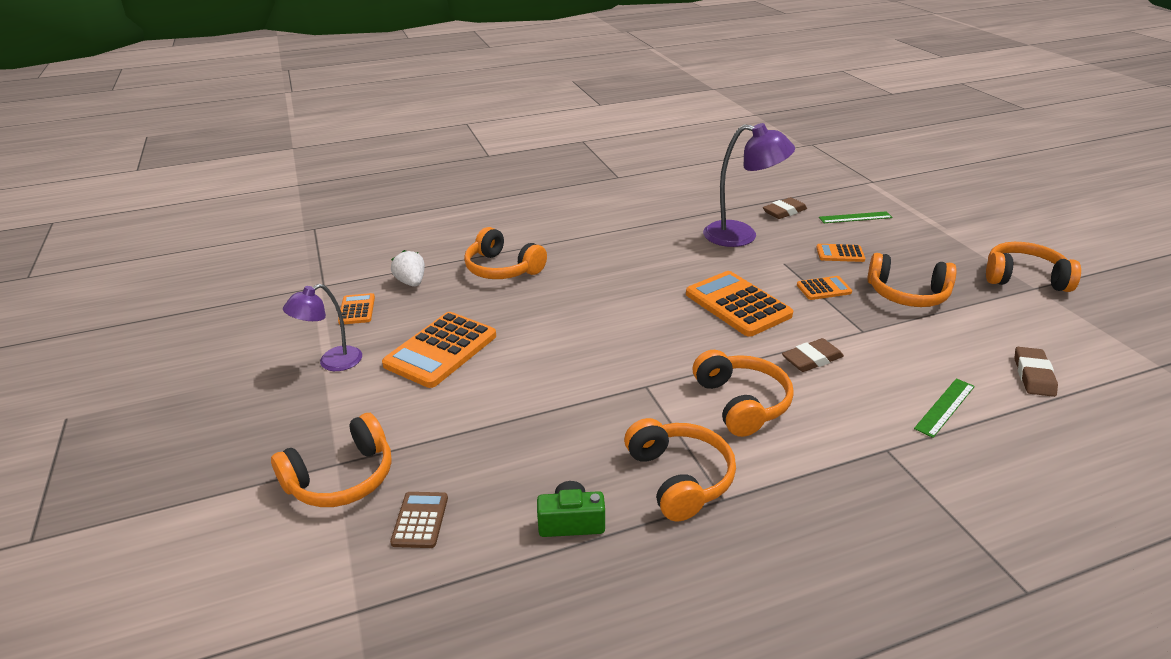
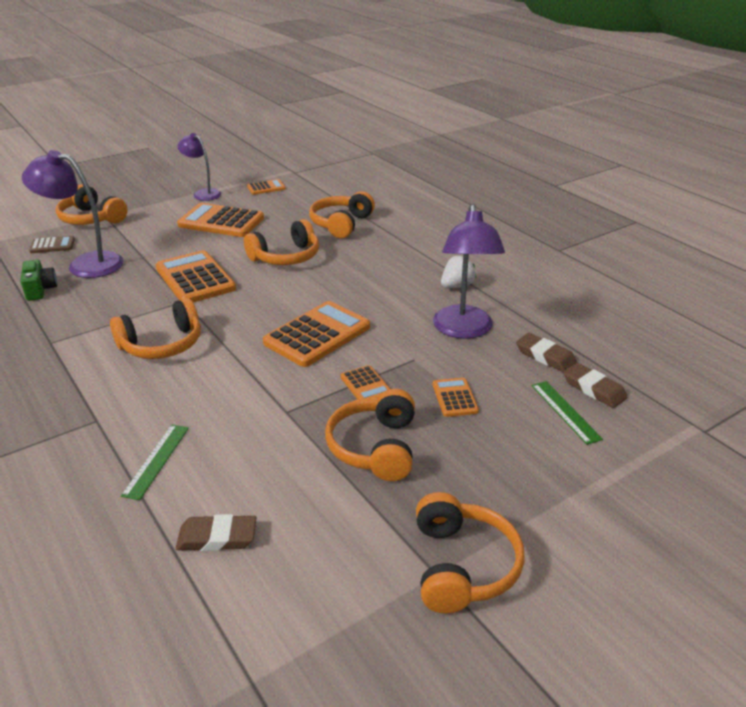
camera: 75 degrees right, 0 degrees up
white strawberry [391,250,425,287] -> white strawberry moved to [441,256,476,288]
orange headphones [624,418,736,521] -> orange headphones moved to [244,219,319,265]
brown eraser [782,338,844,372] -> brown eraser moved to [563,363,628,408]
green ruler [914,378,975,438] -> green ruler turned 75 degrees clockwise [121,424,189,500]
none -> purple lamp [22,150,124,278]
none -> orange calculator [156,250,236,303]

